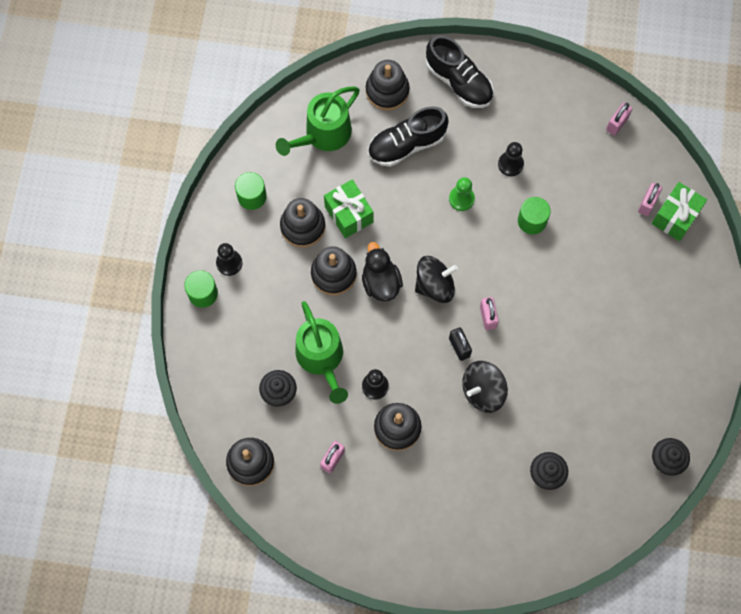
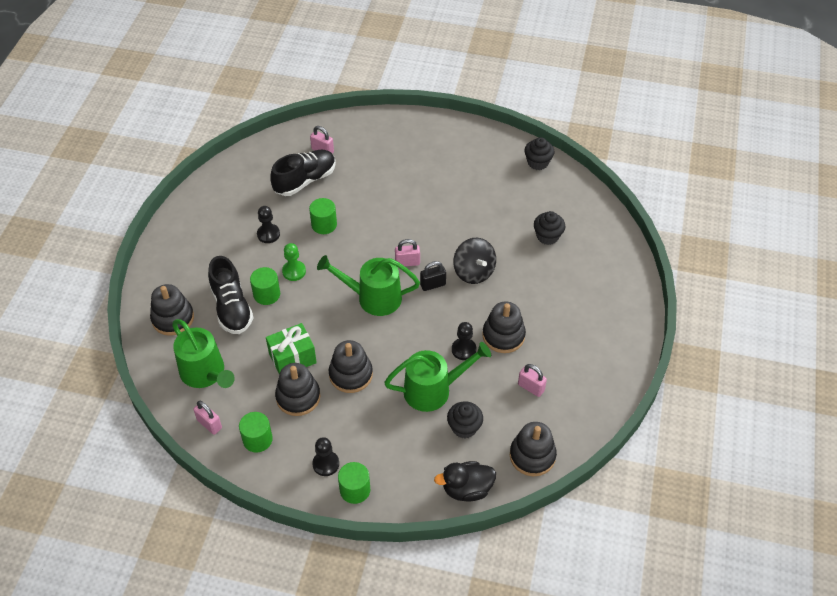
camera: 85 degrees left, 20 degrees down
black duck [362,242,403,301] -> black duck moved to [434,461,496,501]
black spinning top [415,256,458,303] -> green watering can [317,255,420,316]
black shoe [426,35,494,108] -> black shoe moved to [270,149,336,196]
pink padlock [606,103,632,136] -> pink padlock moved to [193,401,222,435]
green gift [652,182,707,241] -> none
none -> green cylinder [250,267,280,305]

